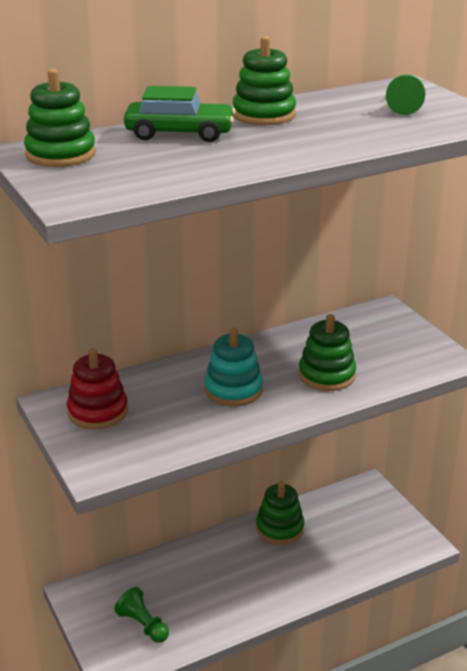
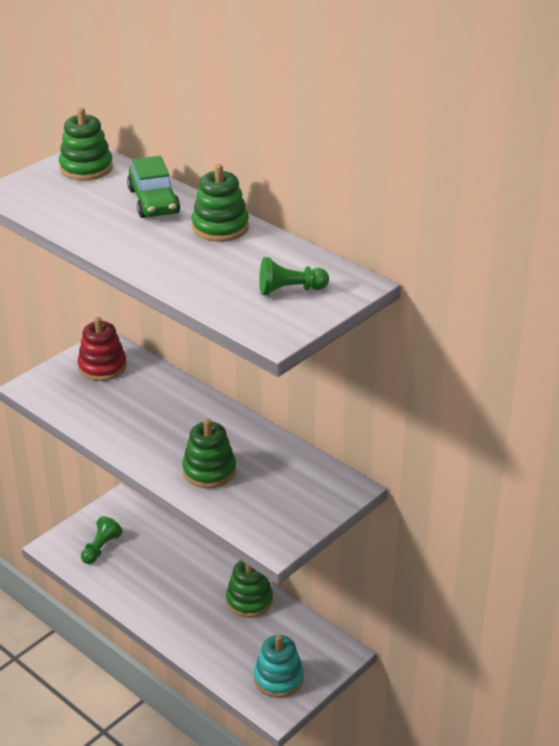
camera: 70 degrees right, 5 degrees up
turquoise stacking toy [204,328,263,406] -> turquoise stacking toy moved to [254,635,304,698]

